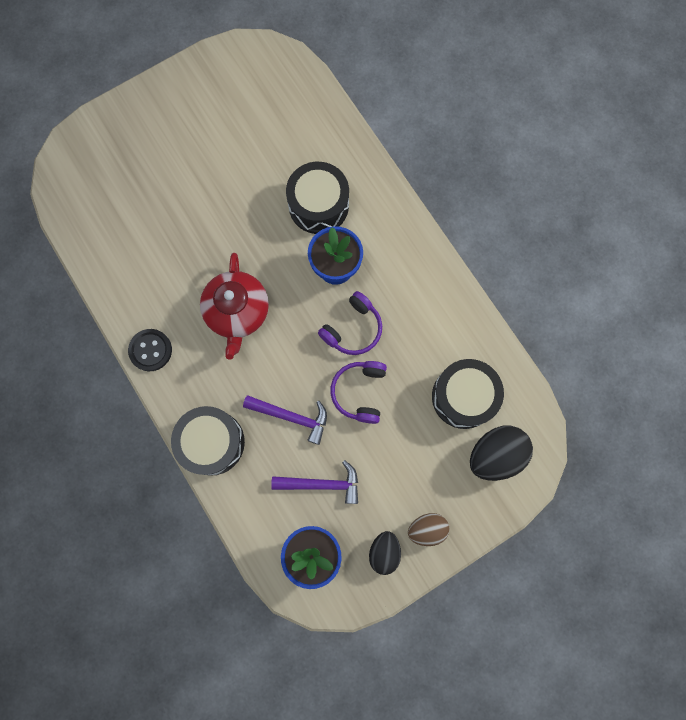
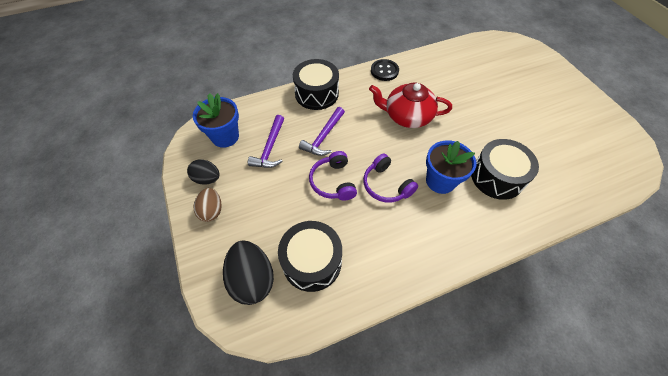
camera: 100 degrees right, 20 degrees down
purple headphones [331,361,387,424] -> purple headphones turned 120 degrees counterclockwise [309,151,357,201]

